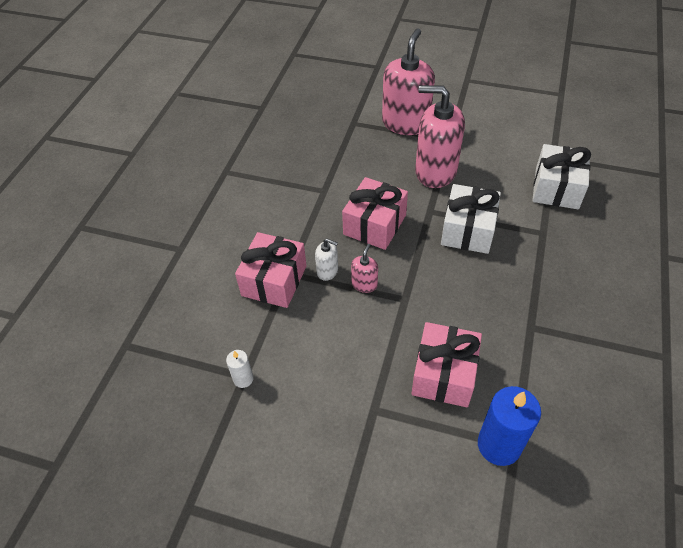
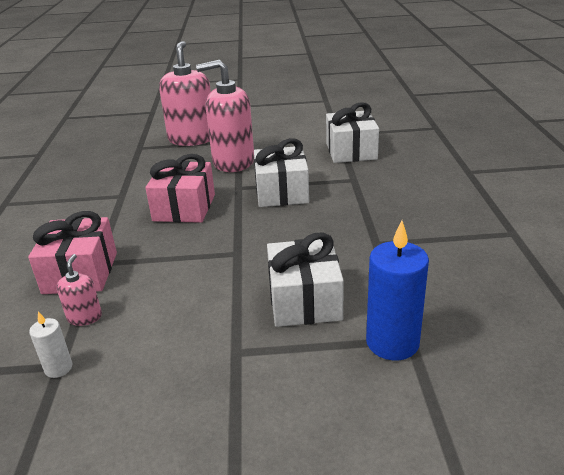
camera: 20 degrees left, 20 degrees down
white soap dispenser [315,239,338,281] -> none
pink soap dispenser [351,244,378,293] -> pink soap dispenser moved to [57,254,102,326]
pink gift [411,322,482,407] -> white gift [267,232,344,327]

